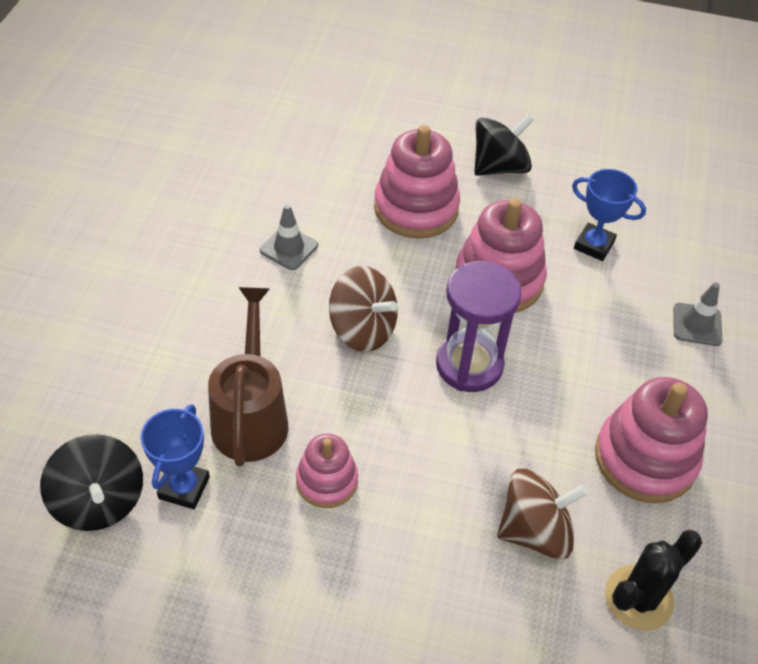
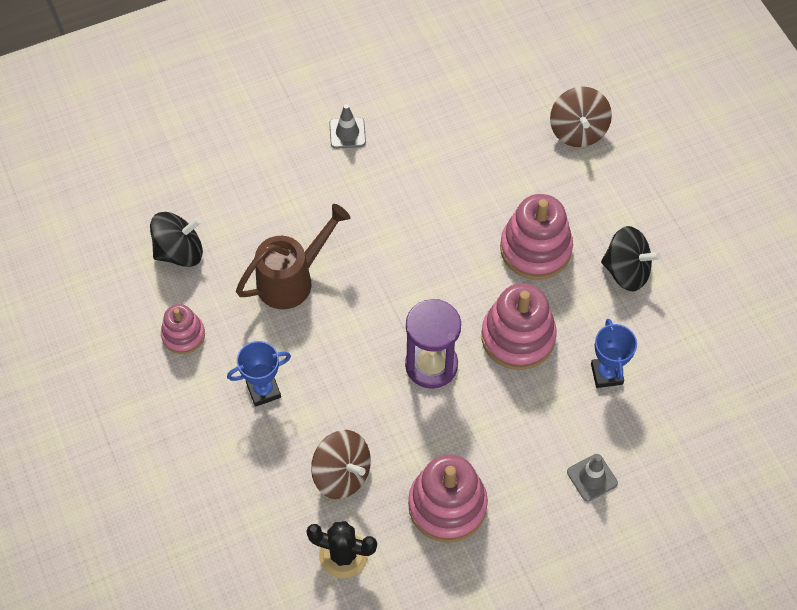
camera: 55 degrees right, 10 degrees up
black spinning top [40,434,143,531] -> black spinning top turned 135 degrees counterclockwise [150,212,203,267]
blue trophy [141,404,210,509] -> blue trophy moved to [227,341,291,407]
grey traffic cone [260,204,318,270] -> grey traffic cone moved to [329,104,366,149]
pink stacking toy [296,434,358,508] -> pink stacking toy moved to [161,304,205,354]
brown spinning top [329,266,398,352] -> brown spinning top moved to [550,87,612,147]

